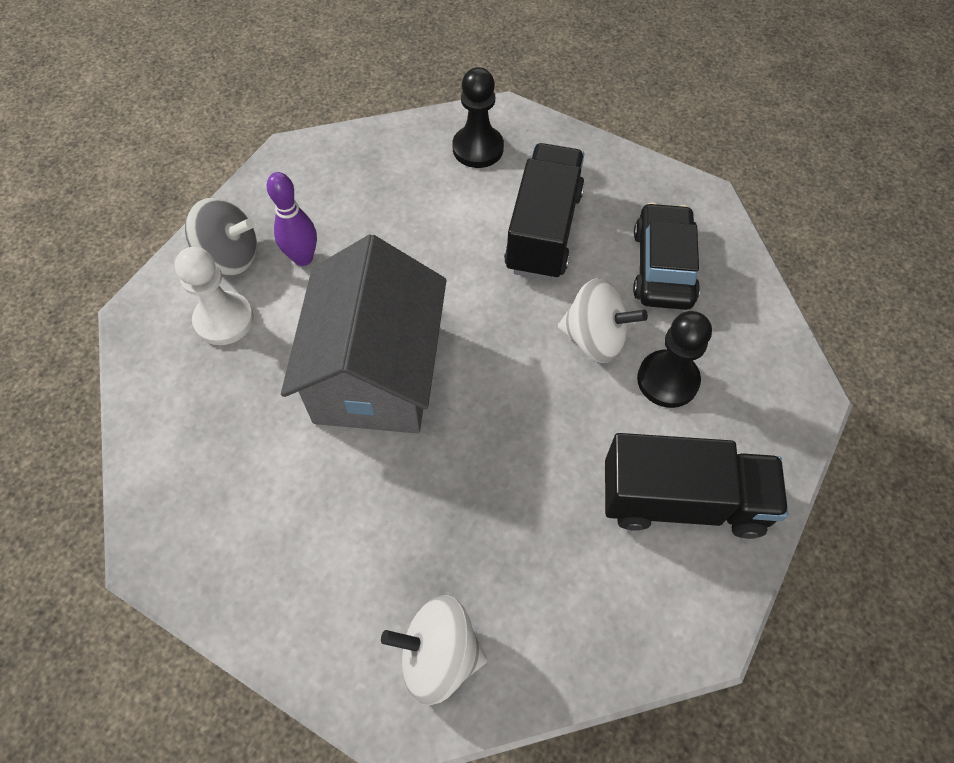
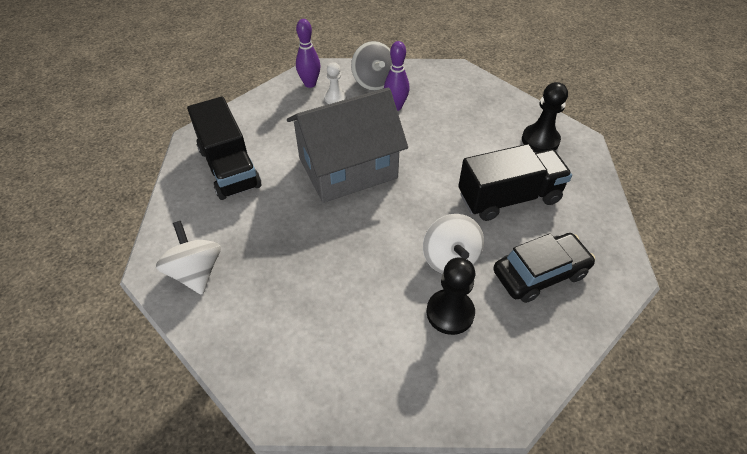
camera: 60 degrees right, 10 degrees down
white pawn [175,247,254,345] -> white pawn [324,62,347,104], size x0.64
black truck [605,433,788,539] -> black truck moved to [187,97,261,200]
none -> purple bowling pin [296,19,320,88]

